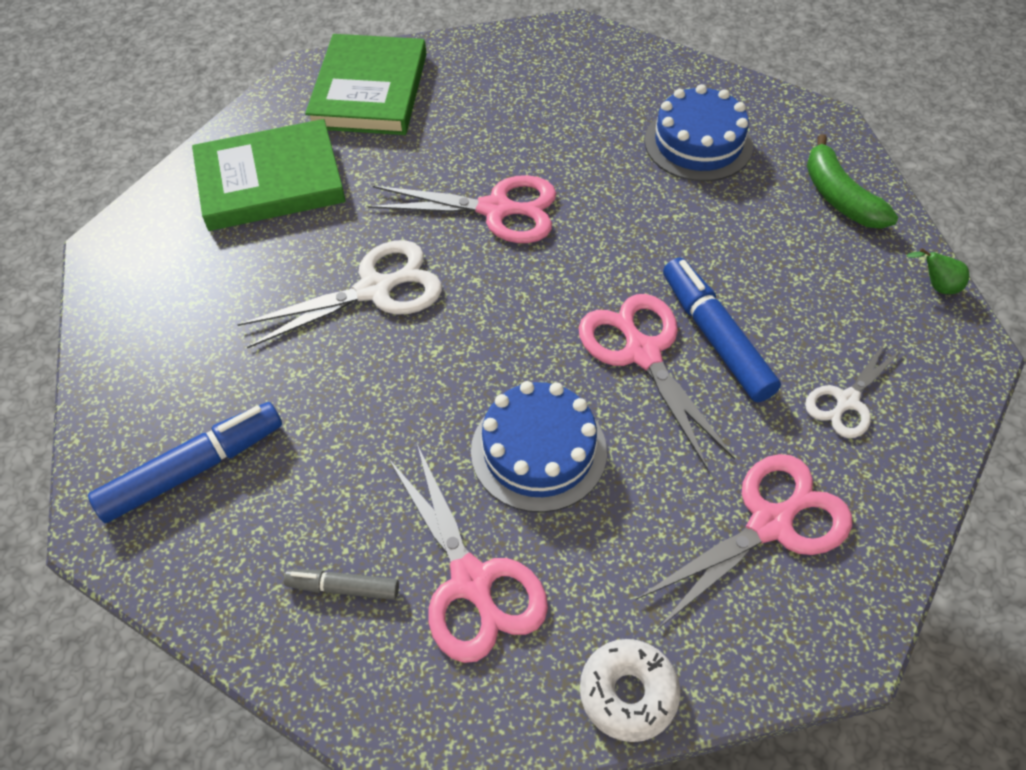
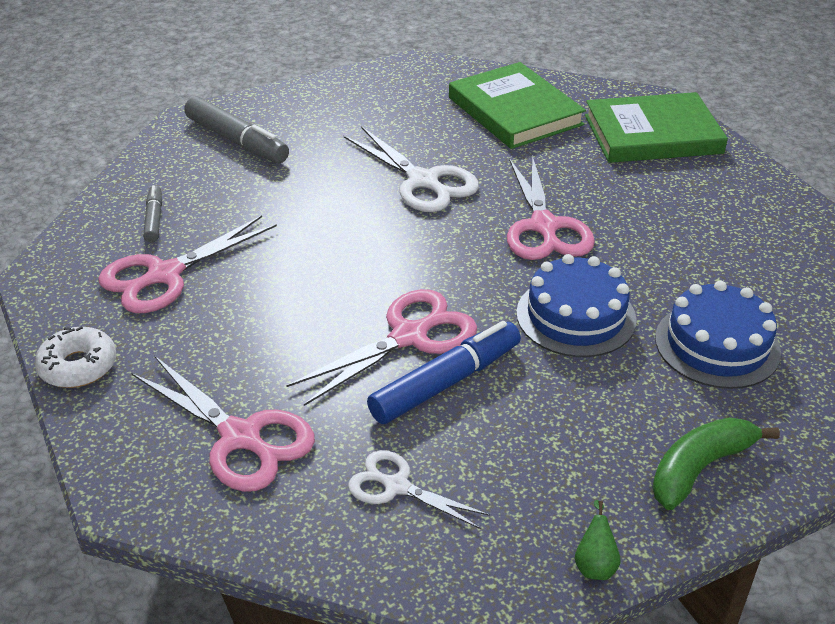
camera: 75 degrees right, 15 degrees down
blue marker [88,402,282,523] -> grey marker [184,96,289,163]
blue cake [471,381,607,513] -> blue cake moved to [516,254,637,357]

